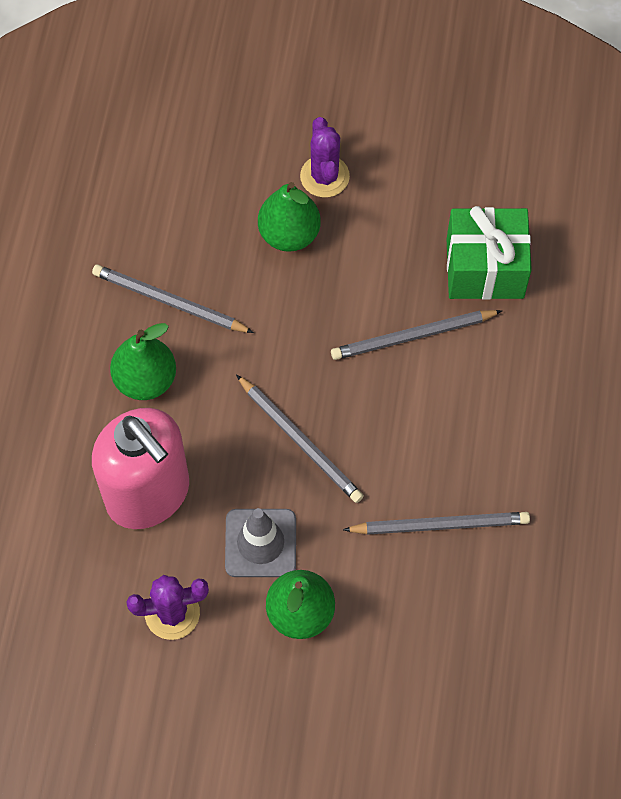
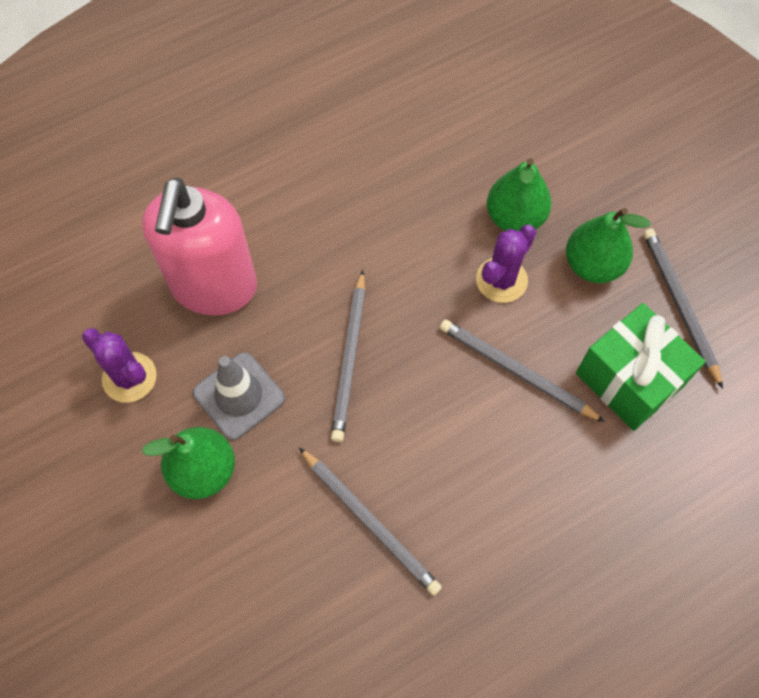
camera: 50 degrees right, 0 degrees up
grey pencil [92,264,254,333] -> grey pencil moved to [643,228,723,389]
green pear [110,323,176,400] -> green pear moved to [566,208,651,283]
purple cactus [300,117,350,198] -> purple cactus moved to [476,225,536,303]

